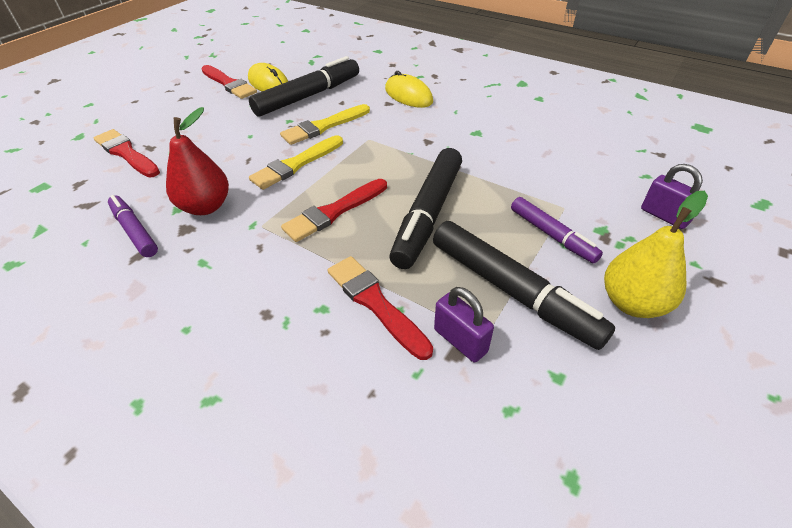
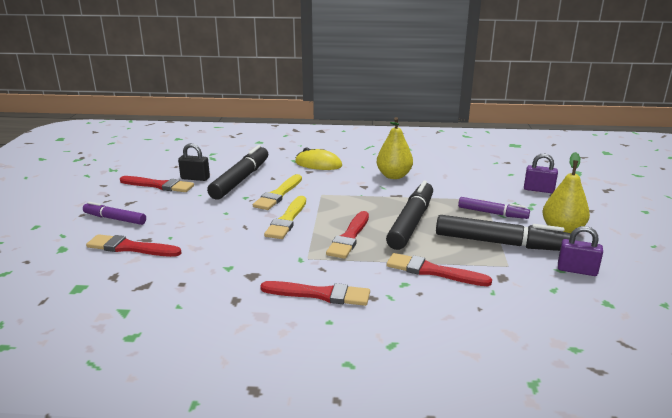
camera: 30 degrees left, 20 degrees down
purple marker [108,195,158,257] -> purple marker moved to [83,202,146,225]
red pear [166,107,229,215] -> none
yellow mouse [248,63,288,91] -> black padlock [178,143,210,181]
black marker [389,148,462,269] -> black marker turned 150 degrees counterclockwise [386,181,433,250]
purple padlock [434,287,494,362] -> purple padlock moved to [558,226,603,276]
none -> red brush [260,281,370,306]
none -> yellow pear [377,117,413,179]

